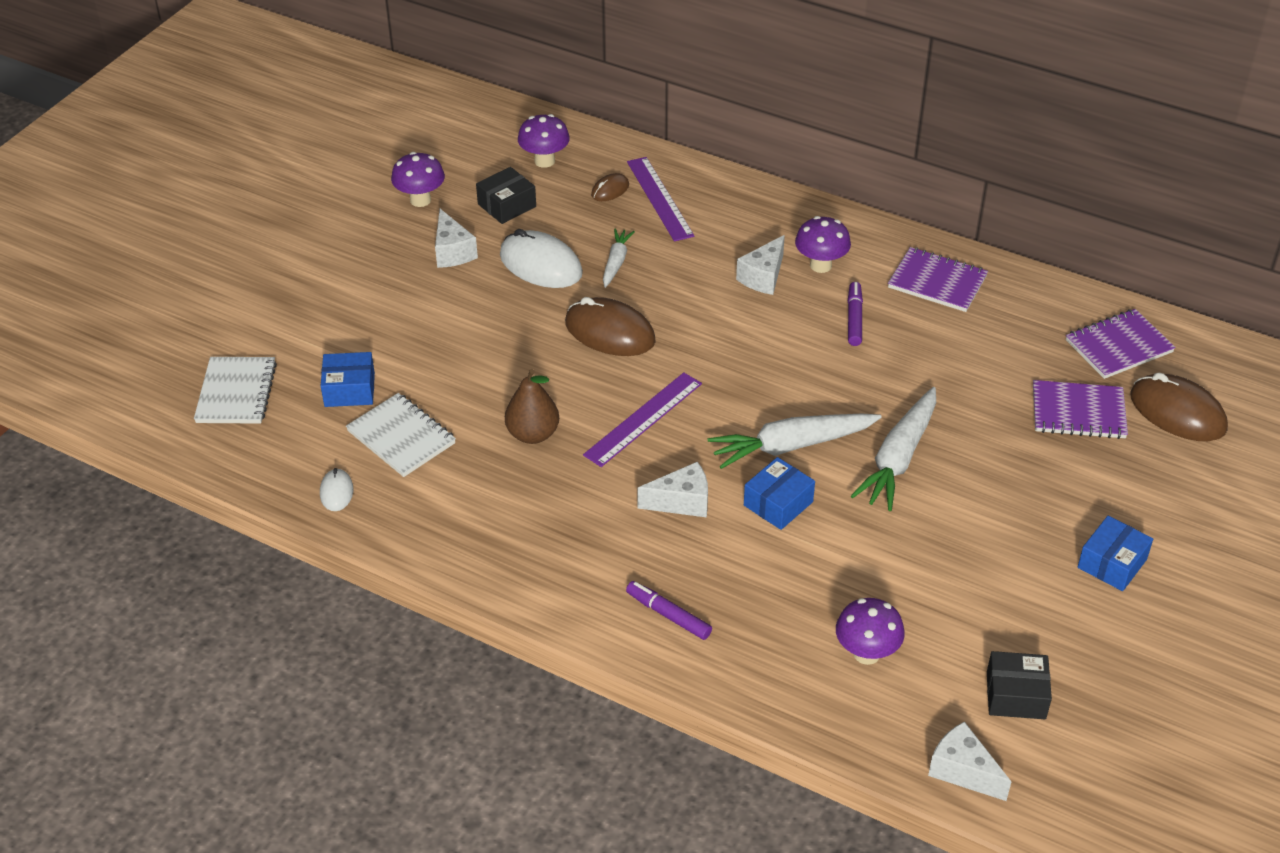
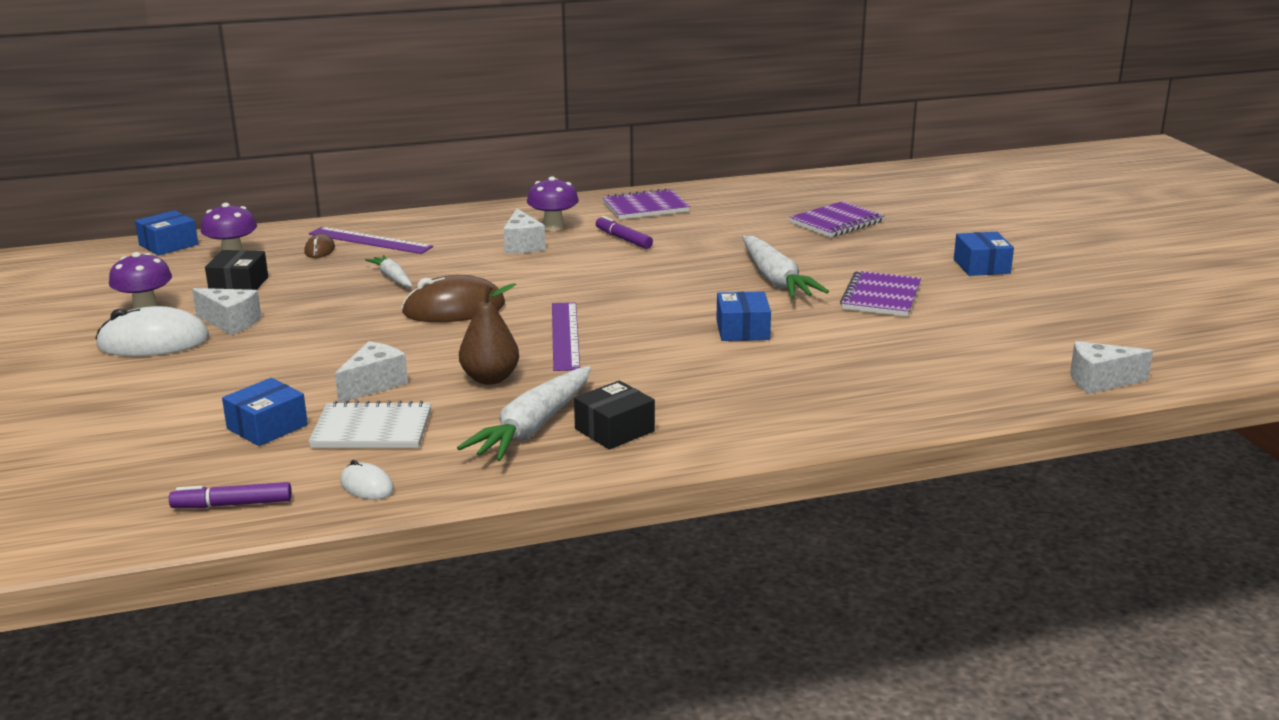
camera: 45 degrees left, 20 degrees down
white notebook [194,357,277,424] -> none
white mouse [500,229,583,288] -> white mouse moved to [95,306,209,357]
purple marker [626,581,712,640] -> purple marker moved to [169,482,292,508]
white cheese [637,462,708,518] -> white cheese moved to [335,341,408,403]
white carrot [708,414,882,469] -> white carrot moved to [457,366,591,461]
purple mushroom [836,598,905,665] -> none
black box [987,651,1052,719] -> black box moved to [574,380,655,450]
purple notebook [1066,309,1176,379] -> purple notebook moved to [840,271,921,317]
brown mouse [1130,373,1228,441] -> none
none -> blue box [135,210,198,256]

